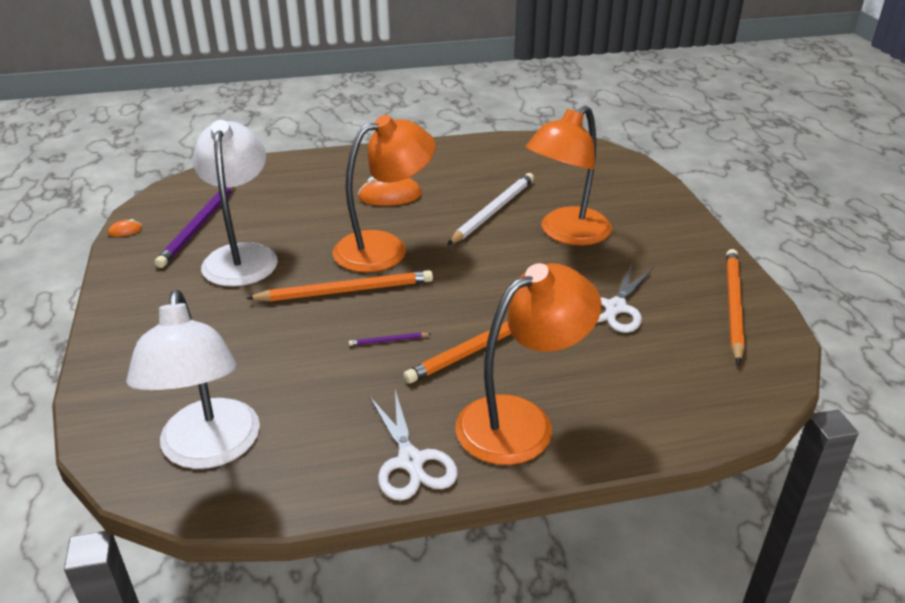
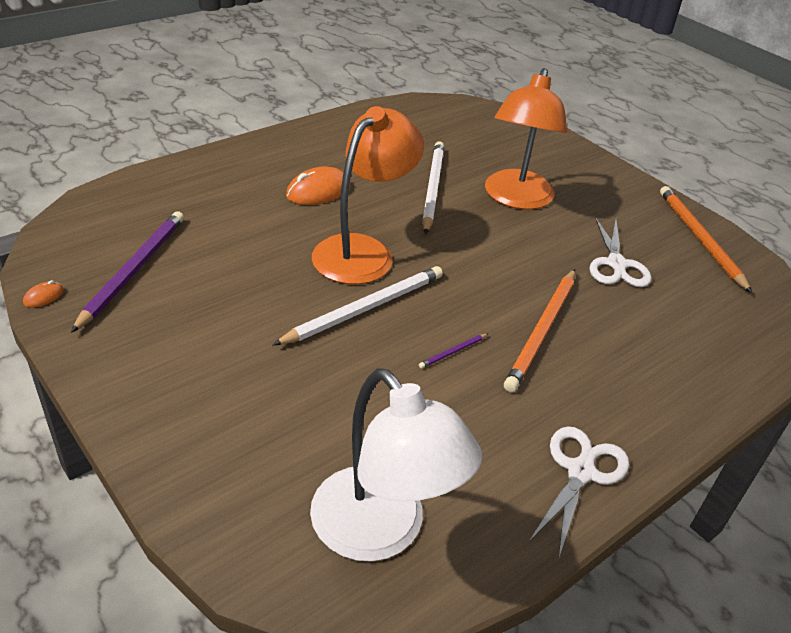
camera: 30 degrees left, 5 degrees up
purple pencil [155,187,233,268] -> purple pencil turned 150 degrees counterclockwise [71,211,184,333]
white lamp [193,120,278,287] -> none
orange pencil [246,270,433,301] -> white pencil [273,266,443,345]
white scissors [370,390,458,501] -> white scissors turned 105 degrees counterclockwise [528,426,629,560]
orange lamp [455,263,601,465] -> none

